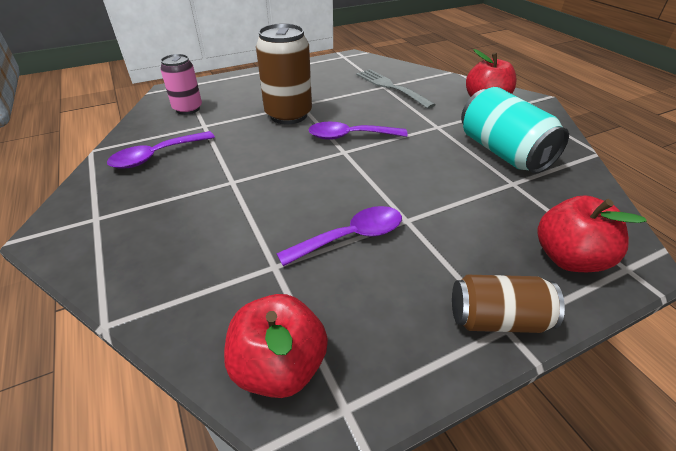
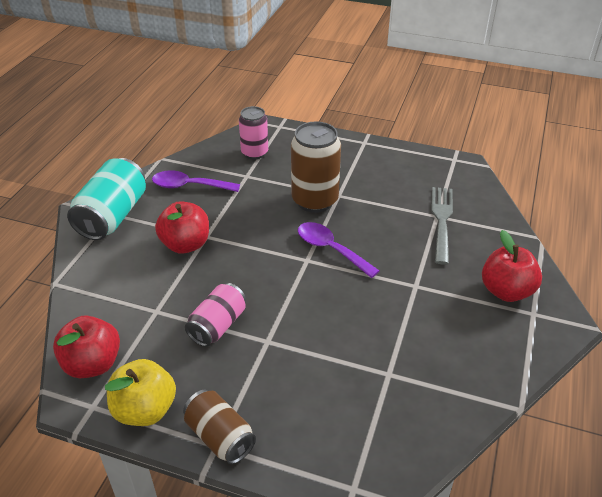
camera: 45 degrees right, 0 degrees up
purple spoon [276,206,402,266] -> pink can [185,283,246,347]
turquoise can [461,87,569,174] -> turquoise can moved to [67,158,146,240]
red apple [537,195,647,272] -> red apple moved to [155,201,209,254]
none -> yellow apple [105,359,176,426]

